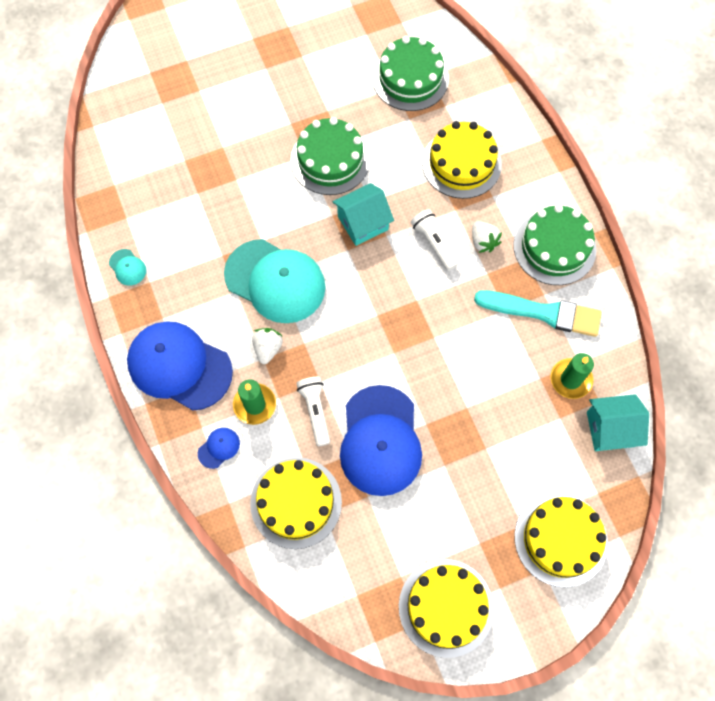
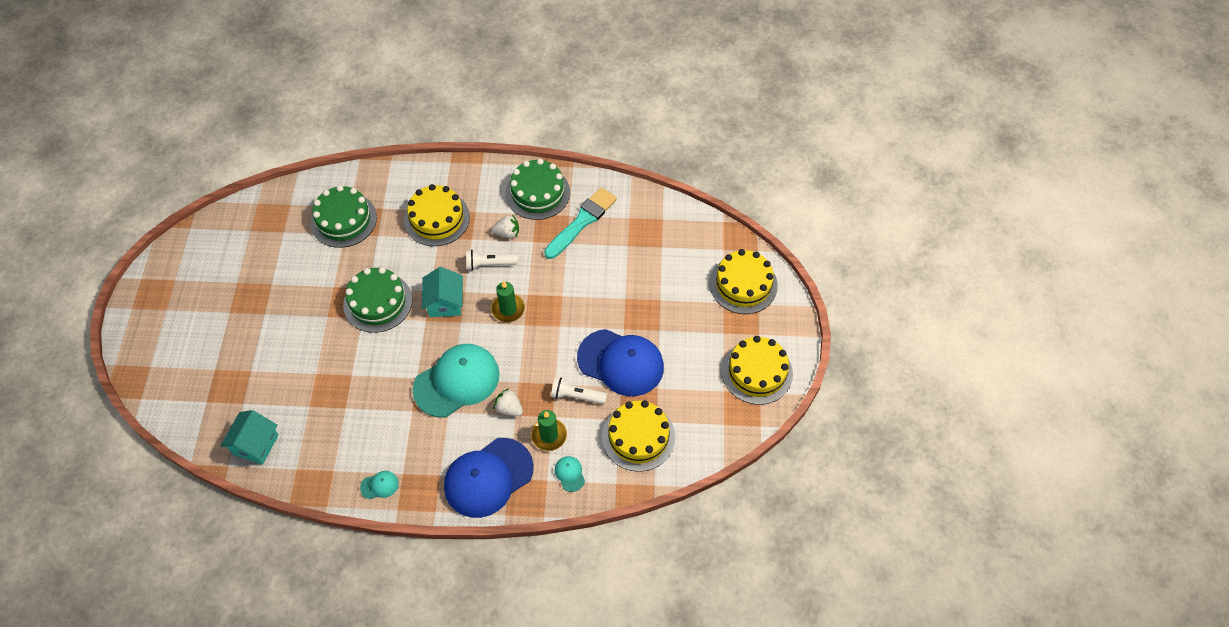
camera: 65 degrees left, 10 degrees down
blue cap [198,428,240,469] -> turquoise cap [555,456,585,492]
green candle [551,353,594,399] -> green candle moved to [491,281,525,322]
turquoise house [587,394,649,451] -> turquoise house moved to [221,410,279,465]

